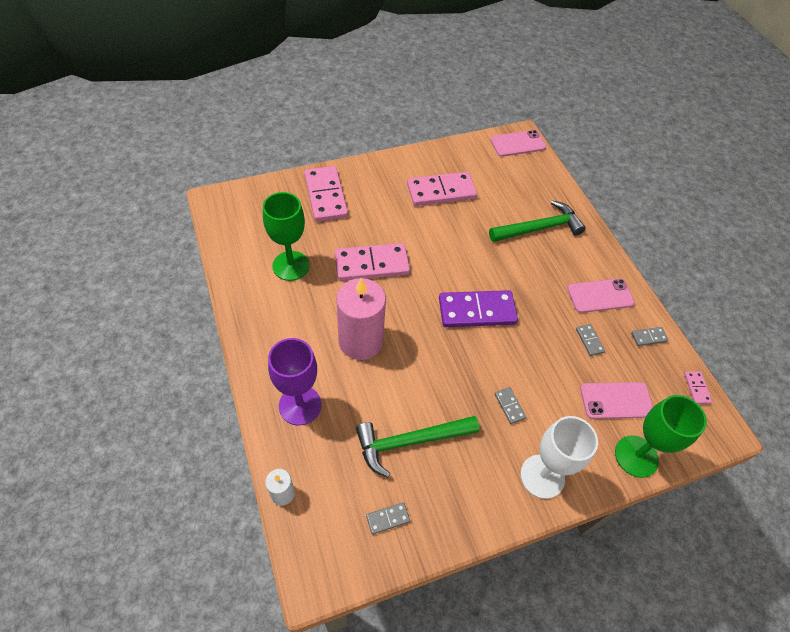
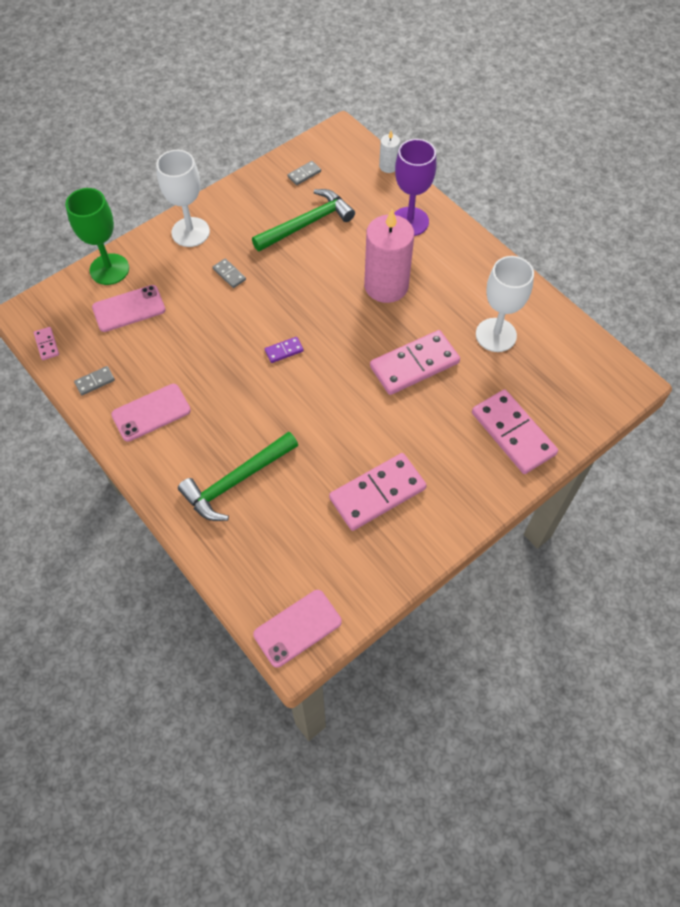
camera: 165 degrees right, 5 degrees up
green goblet [263,192,310,281] -> white goblet [476,256,534,352]
purple domino [439,290,518,327] -> purple domino [265,337,304,363], size x0.44
grey domino [576,324,605,356] -> none

